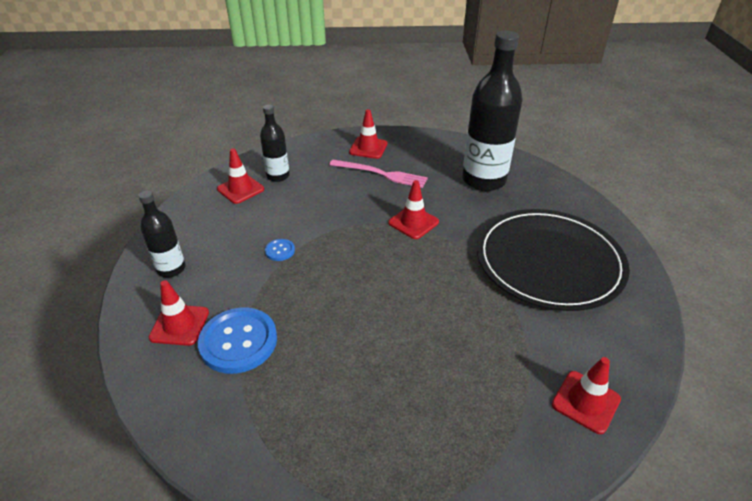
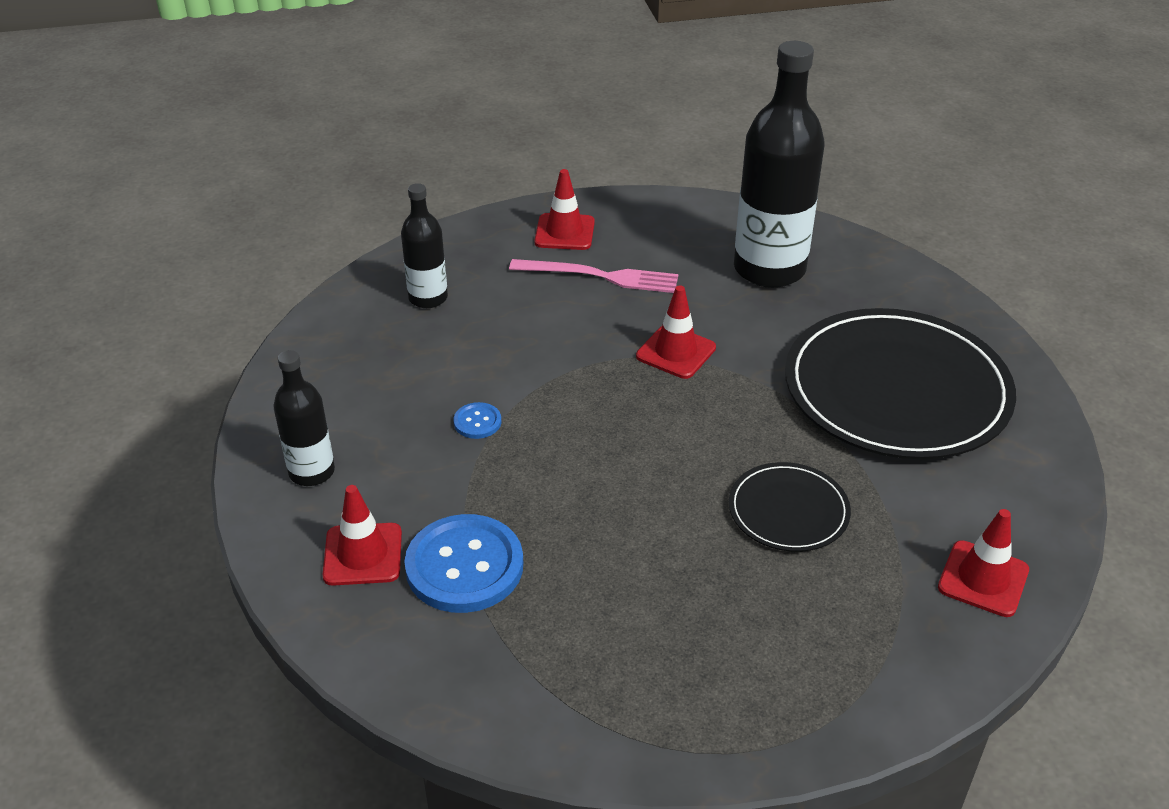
camera: 10 degrees left, 0 degrees up
red traffic cone [217,148,264,204] -> none
none -> black plate [729,462,851,552]

